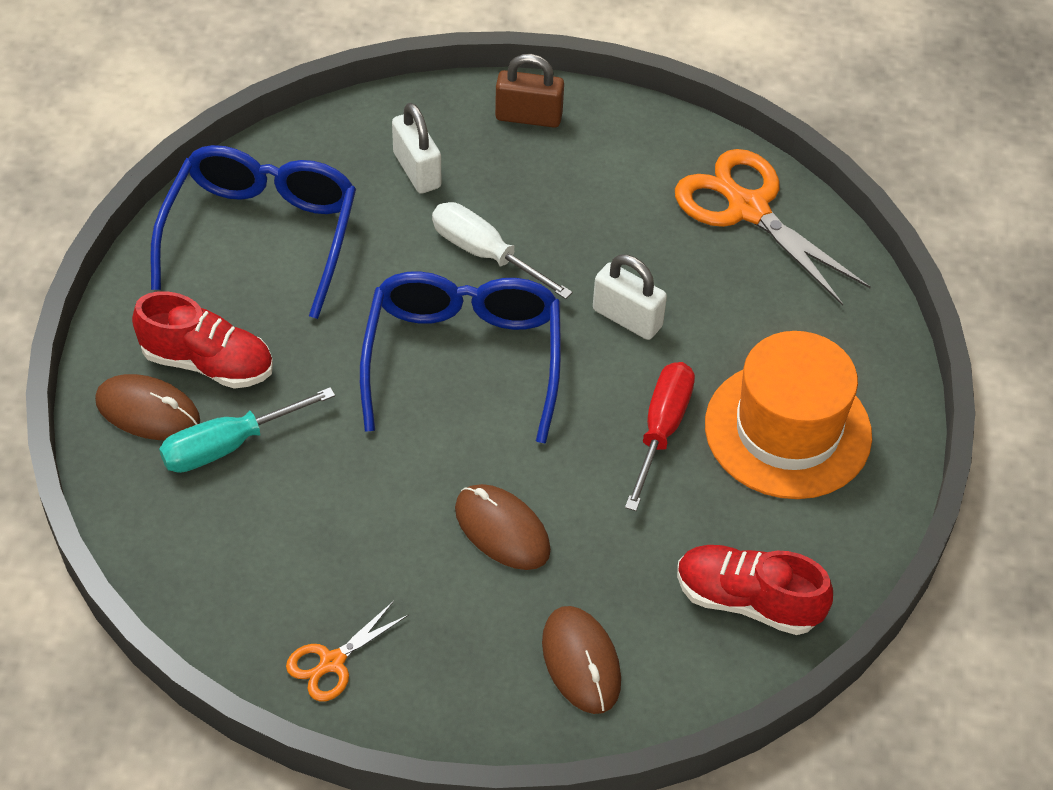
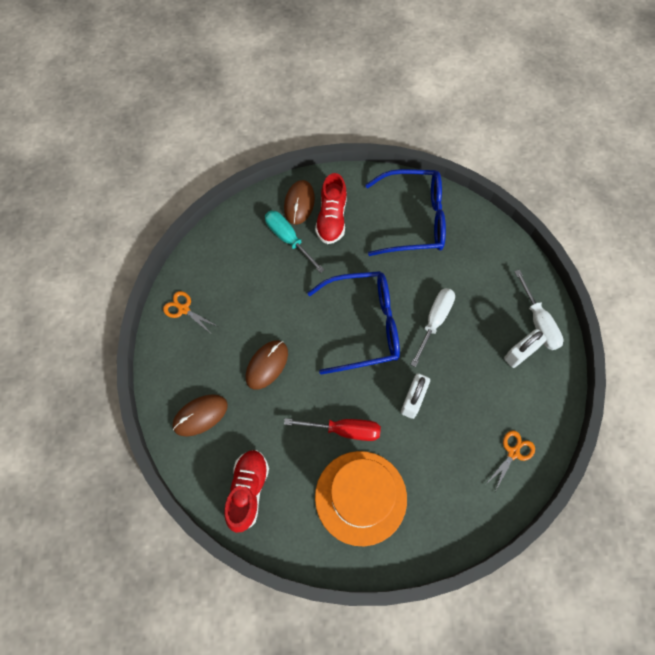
camera: 80 degrees right, 15 degrees up
white padlock [392,103,442,194] -> white padlock moved to [504,329,547,368]
brown padlock [495,54,564,128] -> white screwdriver [514,270,564,350]
orange scissors [675,149,871,306] -> orange scissors [485,430,535,491], size x0.51

